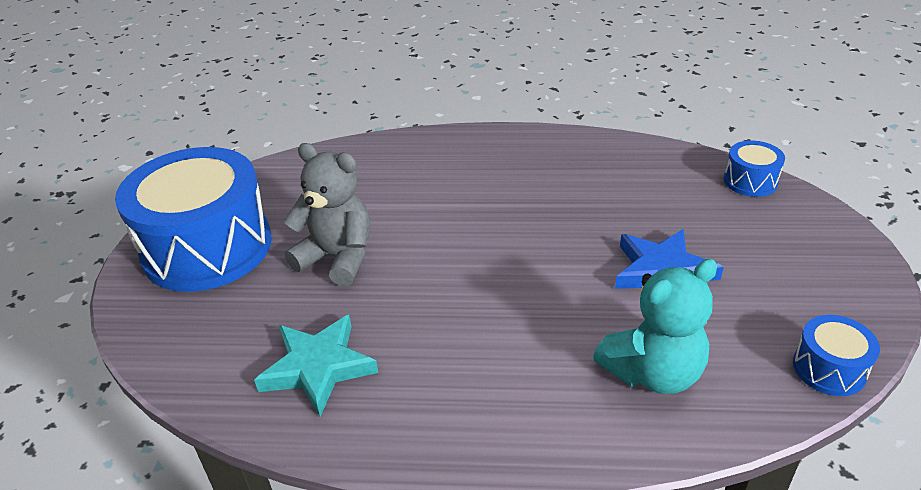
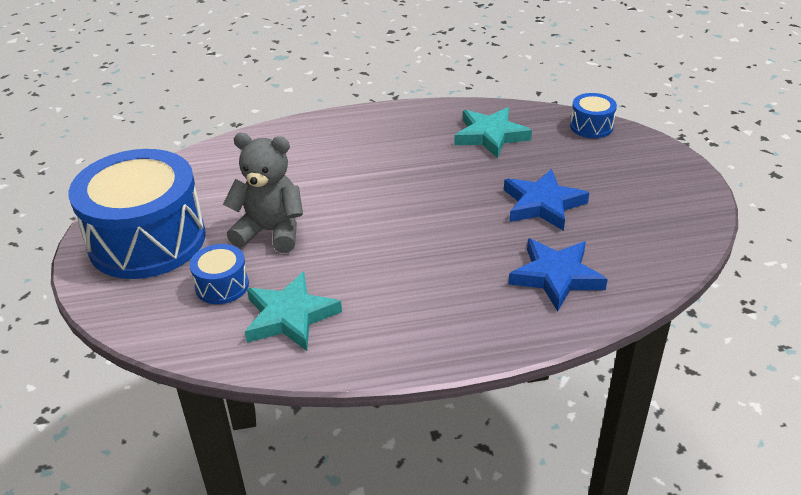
camera: 15 degrees left, 0 degrees up
turquoise teddy bear [593,259,718,394] -> blue star [508,239,608,311]
blue drum [793,315,880,396] -> blue drum moved to [190,244,249,304]
none -> turquoise star [454,107,532,158]

